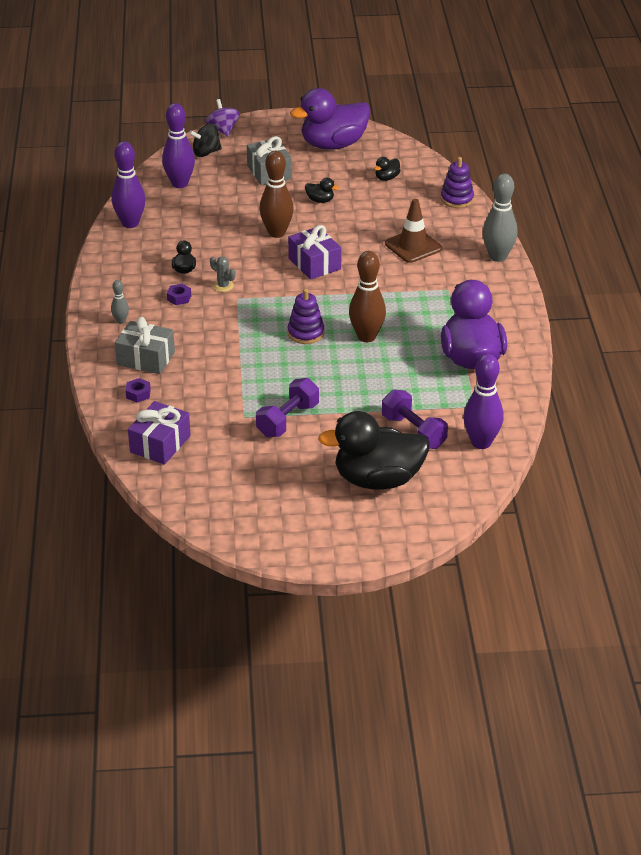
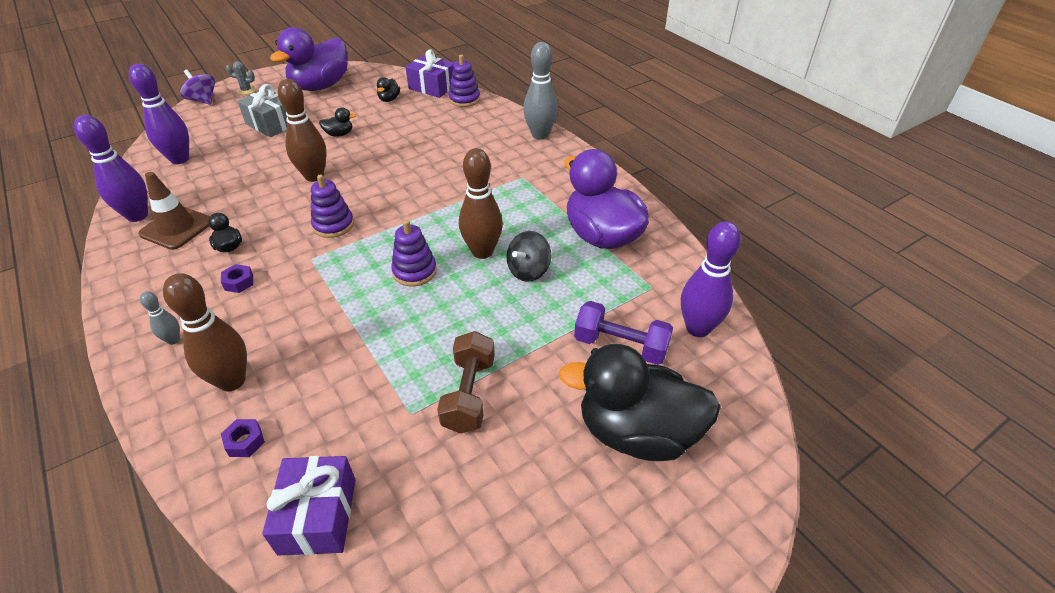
camera: 30 degrees left, 5 degrees up
grey gift [115,317,175,374] -> brown bowling pin [163,273,247,392]
black spinning top [189,123,222,157] -> black spinning top moved to [506,231,551,282]
grey cactus [210,257,235,292] -> grey cactus moved to [226,61,256,95]
purple dumbbell [256,378,319,437] -> brown dumbbell [437,331,495,434]
purple gift [288,225,341,280] -> purple gift moved to [405,49,454,98]
black duck [318,411,430,489] -> black duck turned 45 degrees clockwise [559,344,721,461]
brown traffic cone [385,199,442,263] -> brown traffic cone moved to [139,172,210,250]
none -> purple stacking toy [311,174,354,238]

